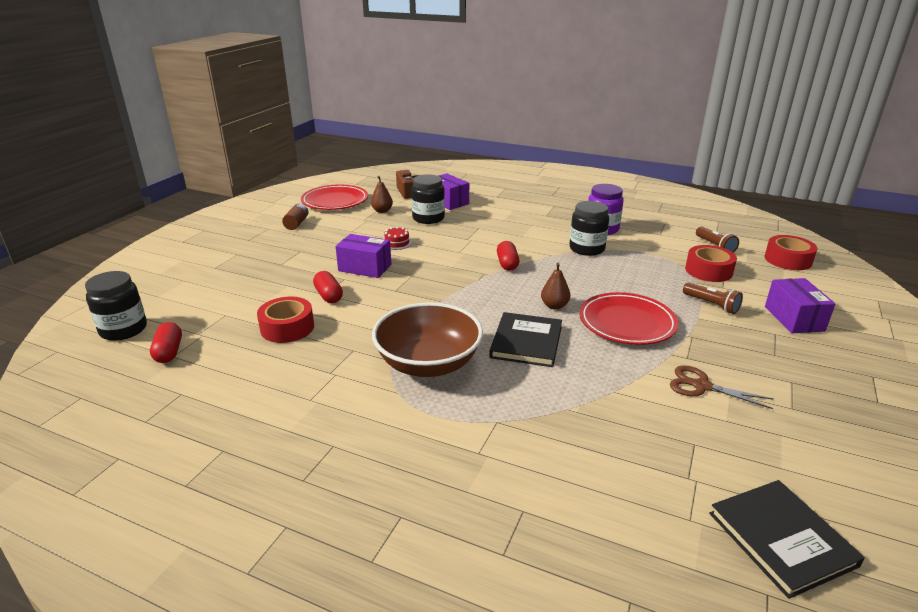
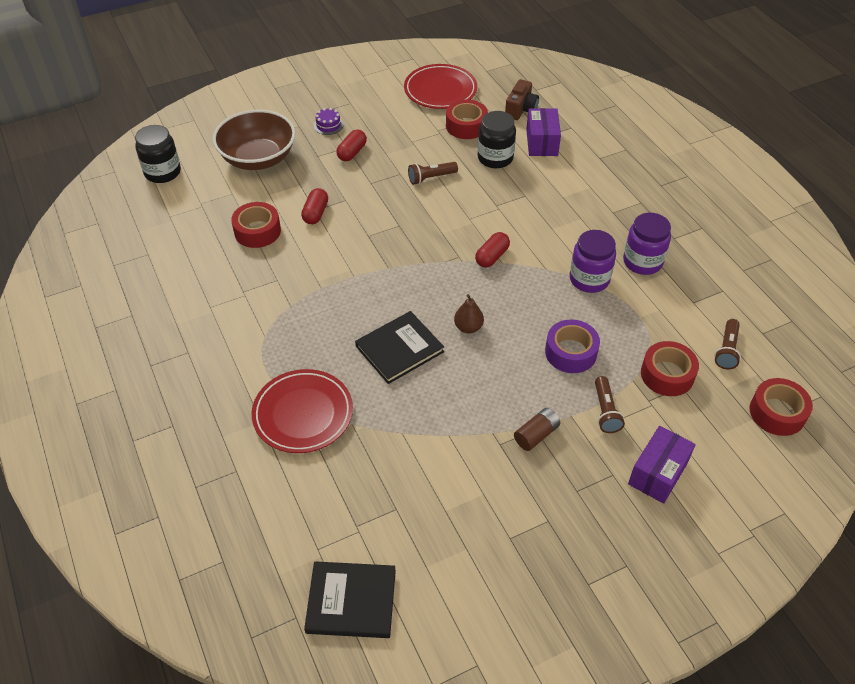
camera: 40 degrees right, 20 degrees up
red capsule [150,322,182,363] -> red capsule moved to [336,129,367,162]
brown battery [282,203,309,230] -> brown battery moved to [514,408,560,451]
purple box [335,234,391,278] -> none
brown pear [371,176,393,213] -> red tape [446,100,488,139]
brown bowl [372,302,483,377] -> brown bowl moved to [213,110,296,170]
red cake [384,226,412,250] -> brown flashlight [408,162,458,185]
black jar [569,201,609,256] -> purple jar [570,230,616,293]
red plate [579,292,678,345] -> red plate moved to [252,369,353,453]
brown scissors [670,365,774,409] -> none
black book [709,480,865,599] -> black book turned 75 degrees clockwise [304,561,396,638]
none -> purple cake [314,108,343,135]
none -> purple tape [545,319,600,373]

